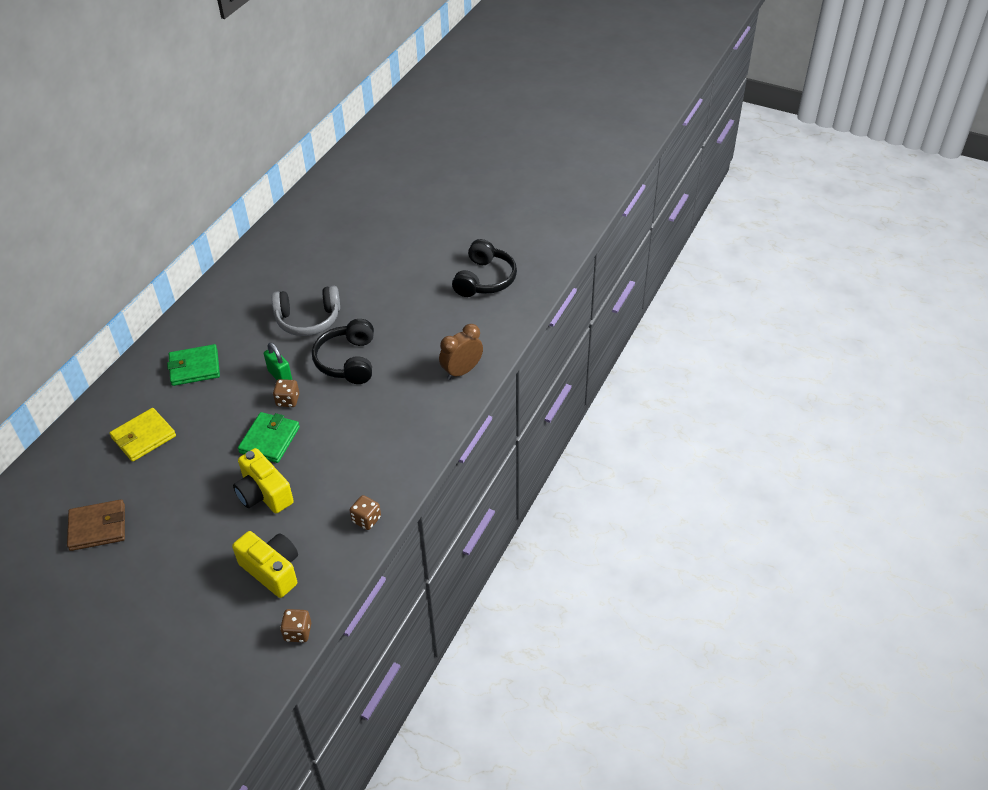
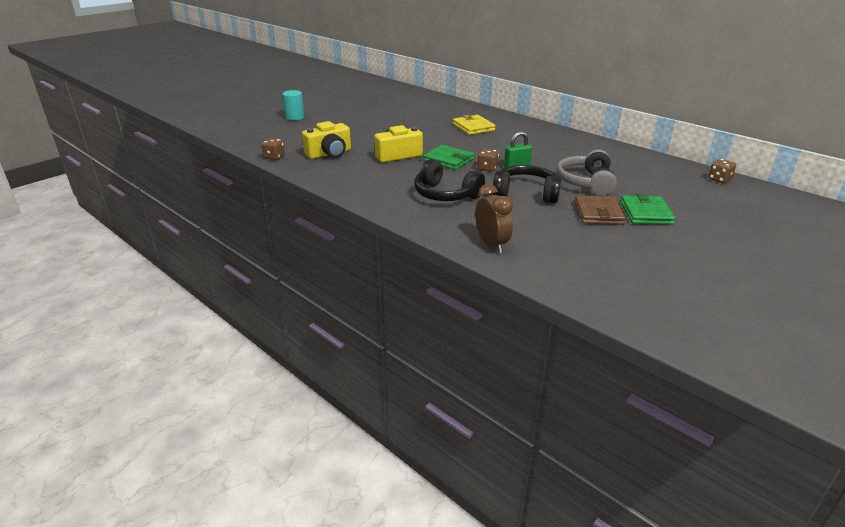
camera: 105 degrees right, 15 degrees down
brown wallet [67,499,125,551] -> brown wallet moved to [575,195,626,225]
green wallet [167,344,220,386] -> green wallet moved to [620,194,675,225]
brown dice [350,495,381,530] -> brown dice moved to [708,159,736,183]
black headphones [452,239,517,297] -> black headphones moved to [414,159,485,201]
none -> turquoise cylinder [282,90,304,121]

